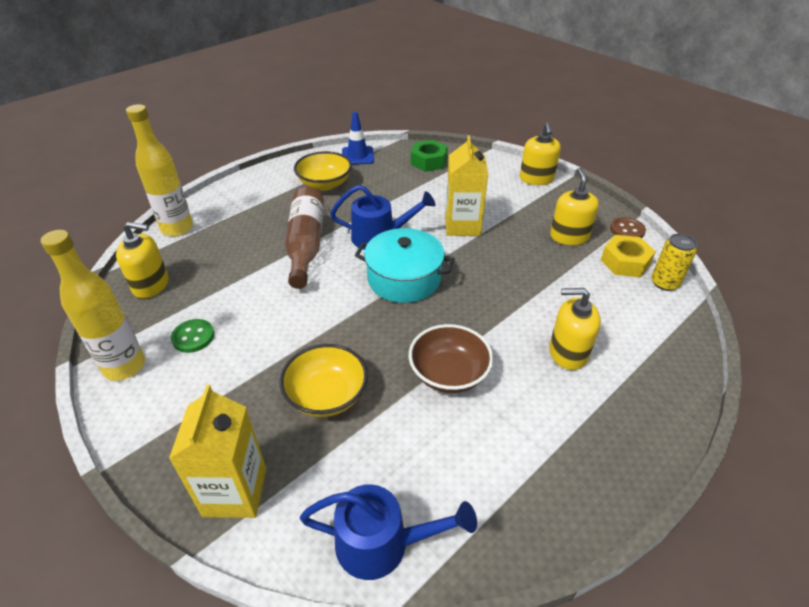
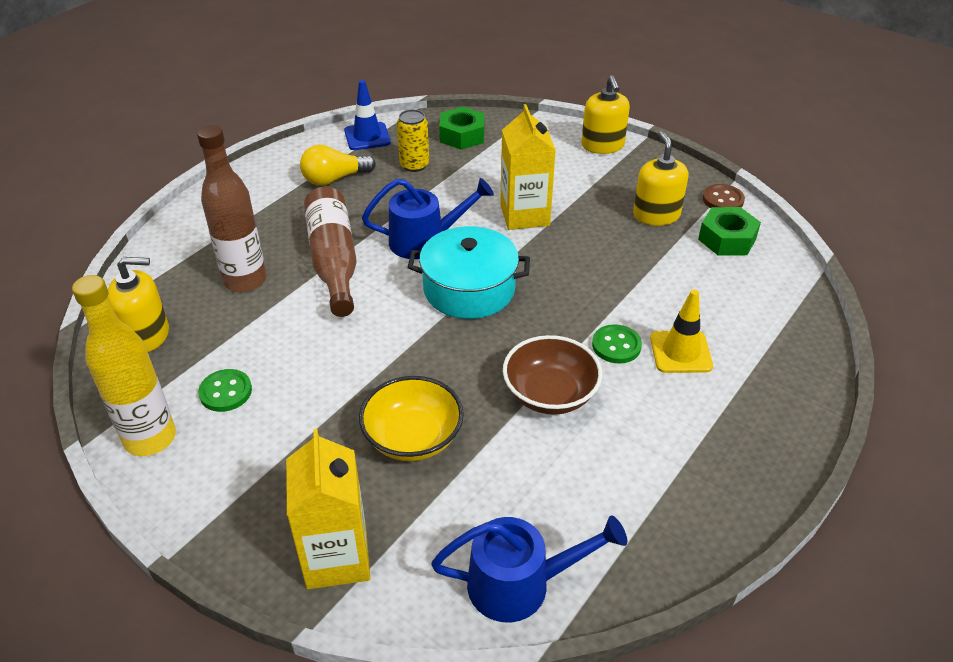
camera: 10 degrees left, 0 degrees up
yellow bottle [126,104,193,236] -> none
yellow bowl [294,151,352,191] -> yellow light bulb [300,145,376,186]
yellow soap dispenser [549,288,601,370] -> yellow traffic cone [650,289,713,373]
yellow nut [601,235,656,278] -> green nut [698,207,761,255]
yellow can [652,233,697,291] -> yellow can moved to [397,109,429,172]
none -> brown bottle [197,125,267,292]
none -> green button [592,324,642,364]

